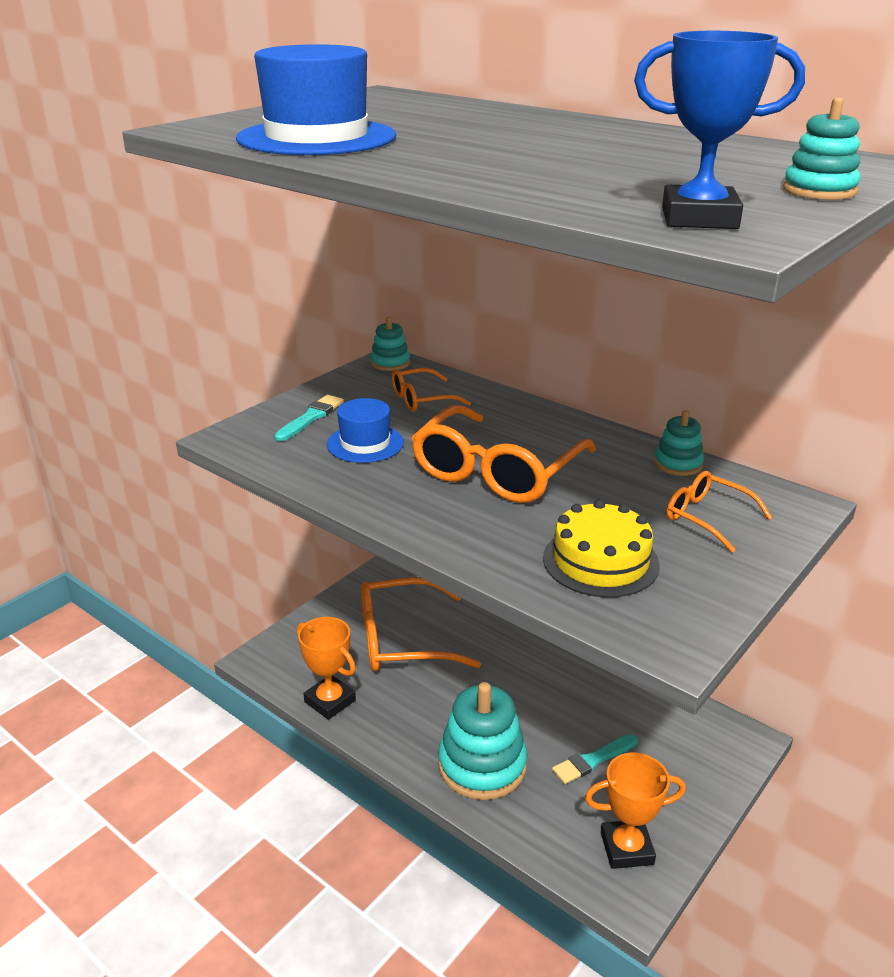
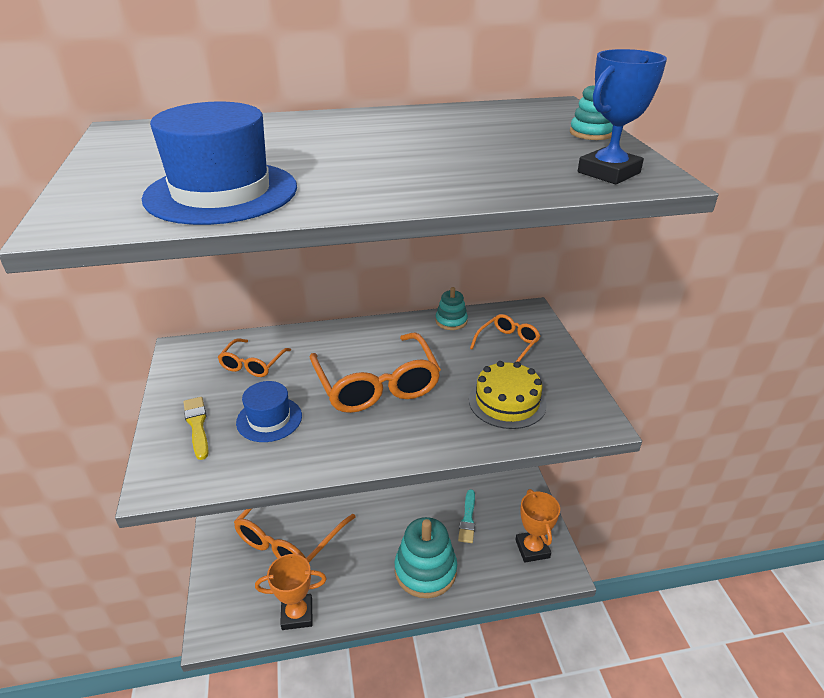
camera: 50 degrees left, 5 degrees up
turquoise brush [274,395,344,441] -> yellow brush [183,397,209,460]
turquoise stacking toy [370,317,410,371] -> none
orange trophy [585,753,686,869] -> orange trophy turned 45 degrees counterclockwise [516,489,560,563]
orange glasses [666,471,773,552] -> orange glasses turned 135 degrees clockwise [470,314,540,362]

